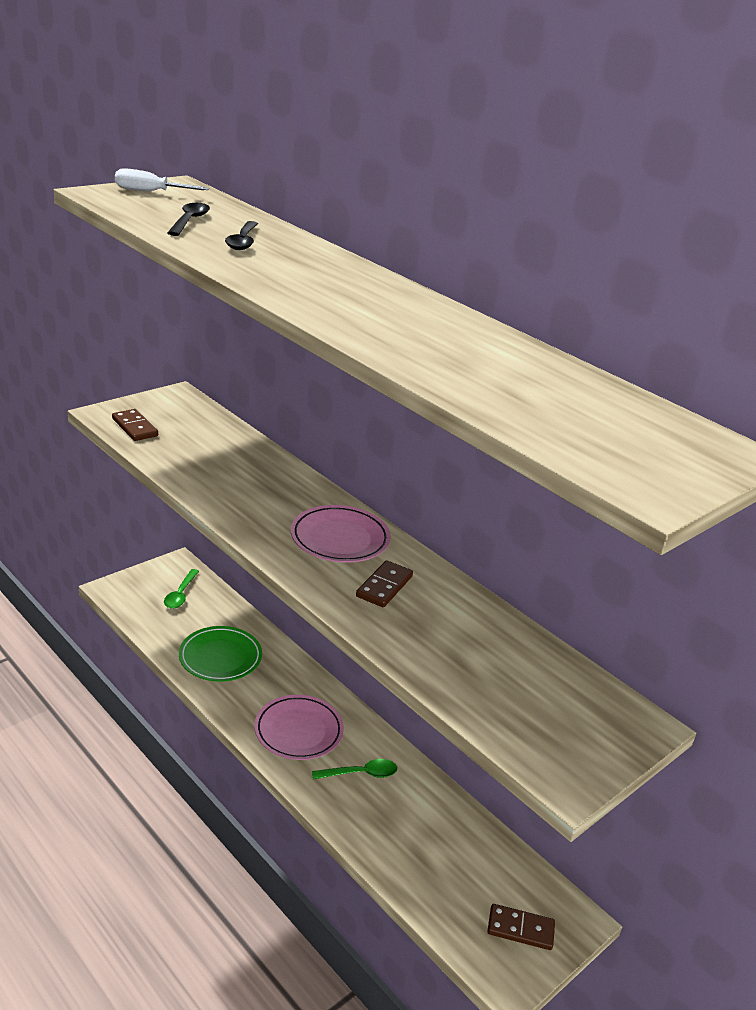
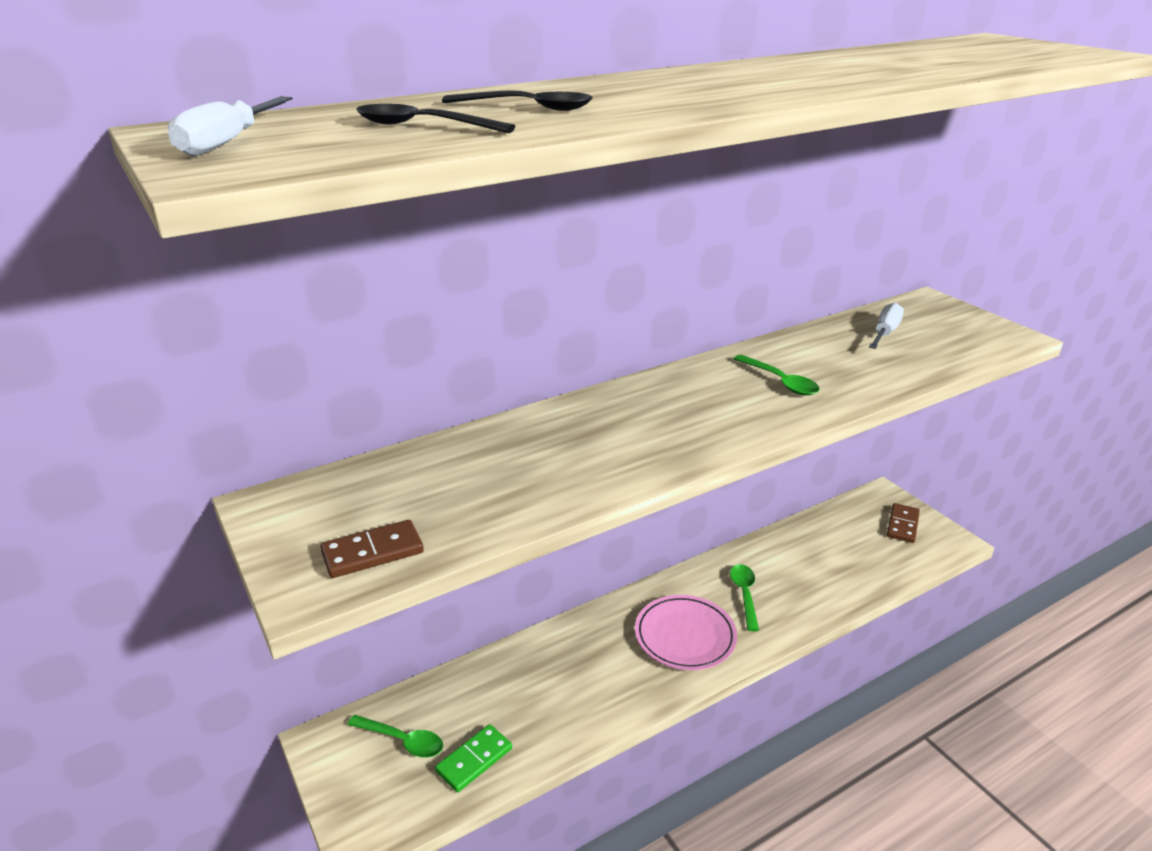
camera: 75 degrees left, 0 degrees up
green plate [179,626,262,682] -> none
pink plate [291,505,391,563] -> none
brown domino [356,560,413,607] -> green spoon [734,355,820,395]
none -> green domino [435,724,512,792]
none -> white screwdriver [869,303,904,349]

